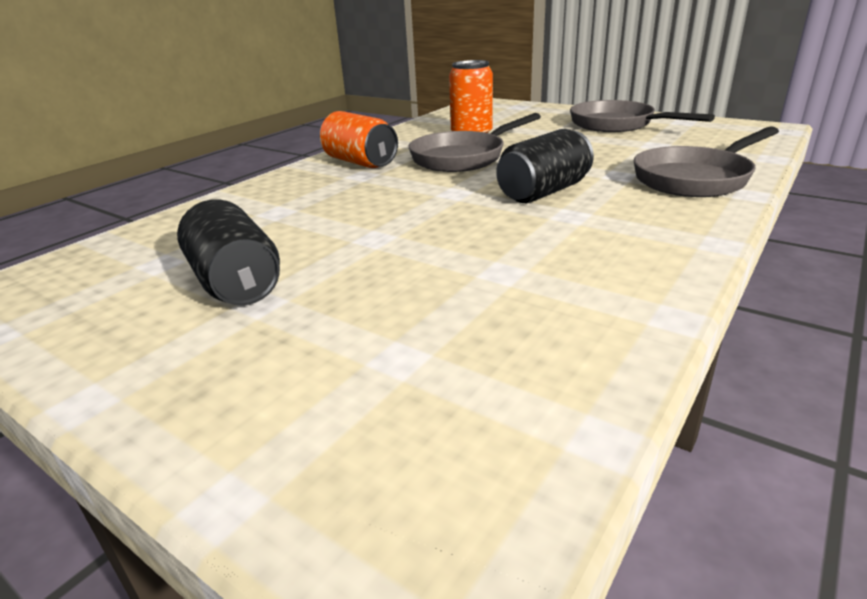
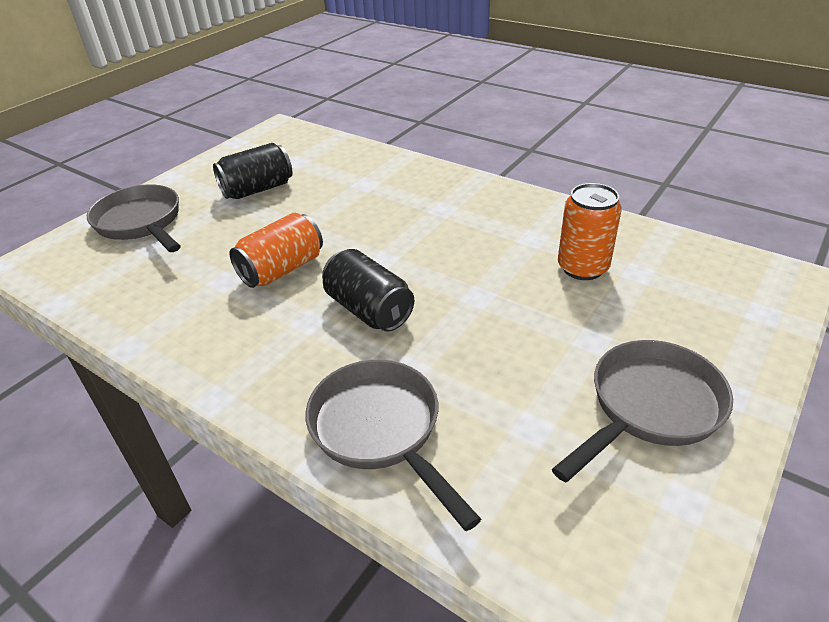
camera: 90 degrees right, 10 degrees up
orange can [320,111,398,168] -> orange can moved to [230,213,323,288]
grey pan [409,113,541,172] -> grey pan moved to [87,184,181,252]

